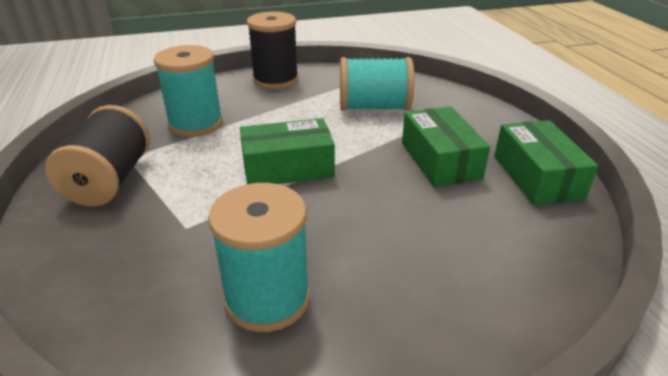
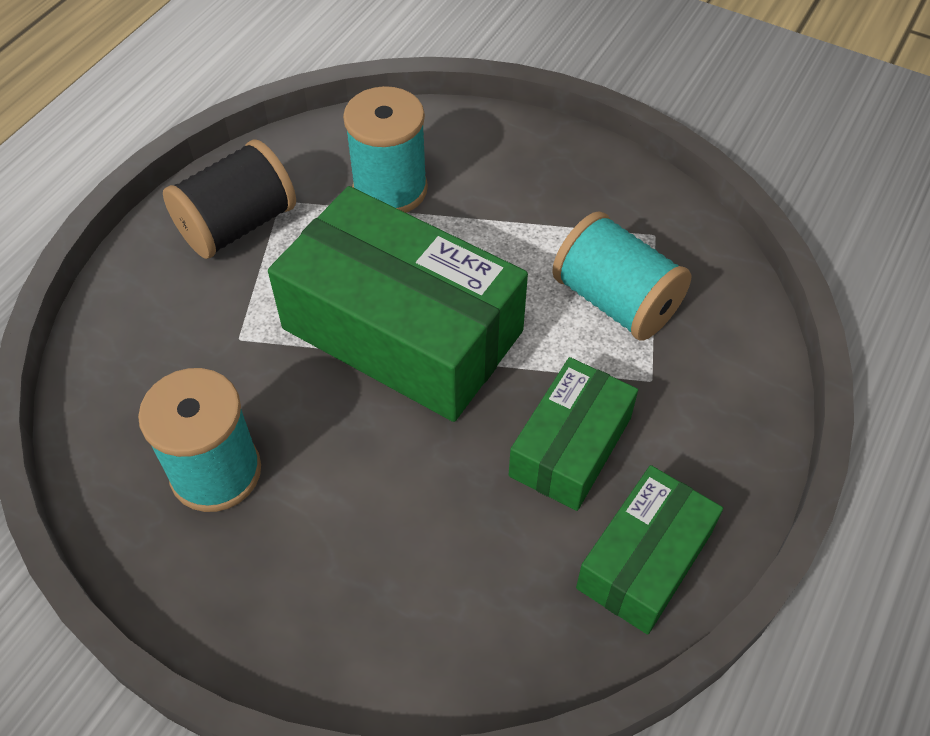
camera: 45 degrees right, 20 degrees up
green box [240,118,335,184] -> green box [268,186,528,422], size x1.82
black spool [247,12,299,89] -> none

